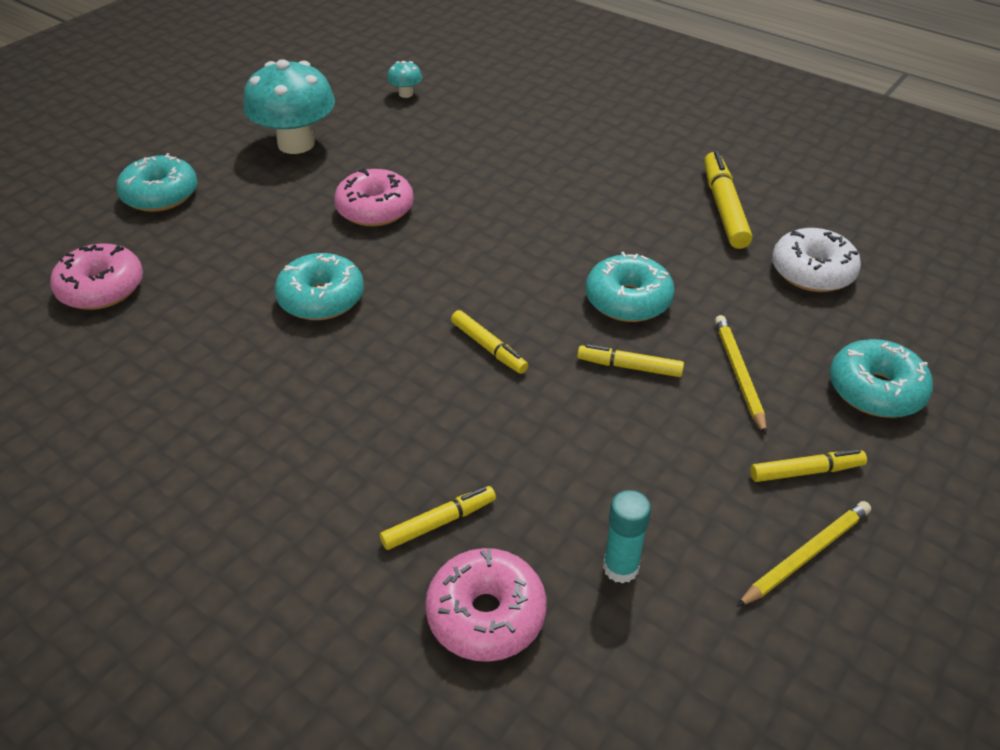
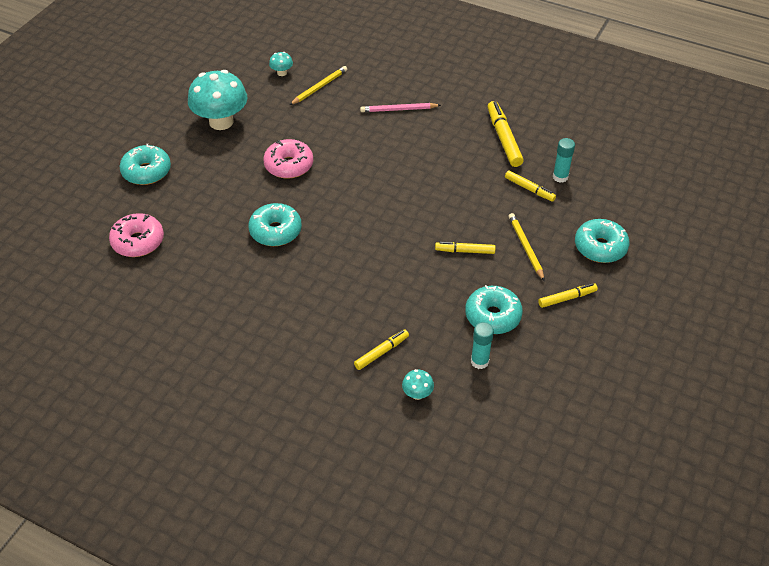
camera: 10 degrees left, 5 degrees up
pink donut [425,548,547,662] -> turquoise mushroom [402,369,434,400]
yellow marker [451,310,528,374] -> yellow marker moved to [505,170,556,201]
turquoise donut [586,252,675,322] -> turquoise donut moved to [465,285,523,334]
yellow pencil [737,501,871,607] -> yellow pencil moved to [290,66,347,105]
white donut [772,228,861,292] -> turquoise glue stick [553,138,575,183]
none -> pink pencil [360,103,441,112]

